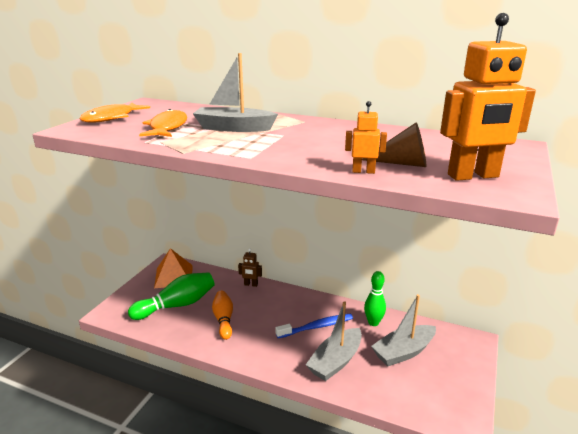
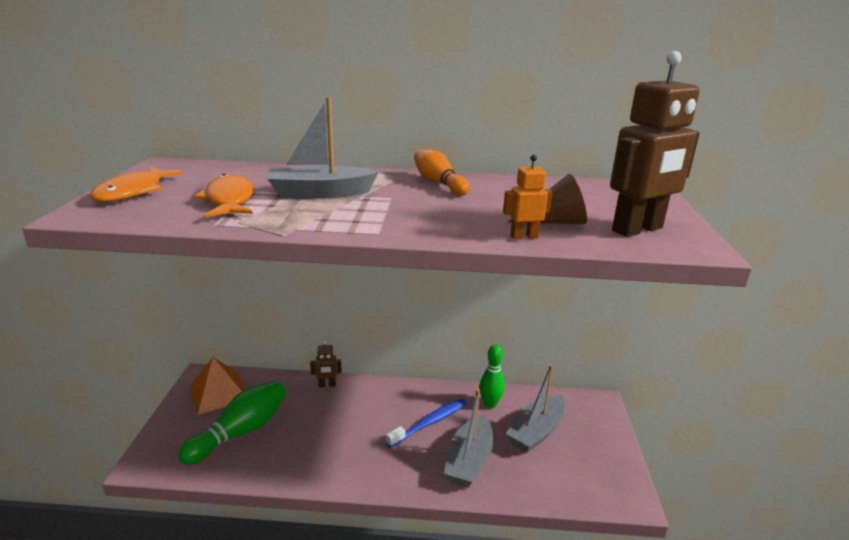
camera: 20 degrees left, 0 degrees up
orange bowling pin [212,291,233,340] -> orange bowling pin moved to [414,149,470,196]
orange robot [440,13,536,181] -> brown robot [610,51,700,237]

